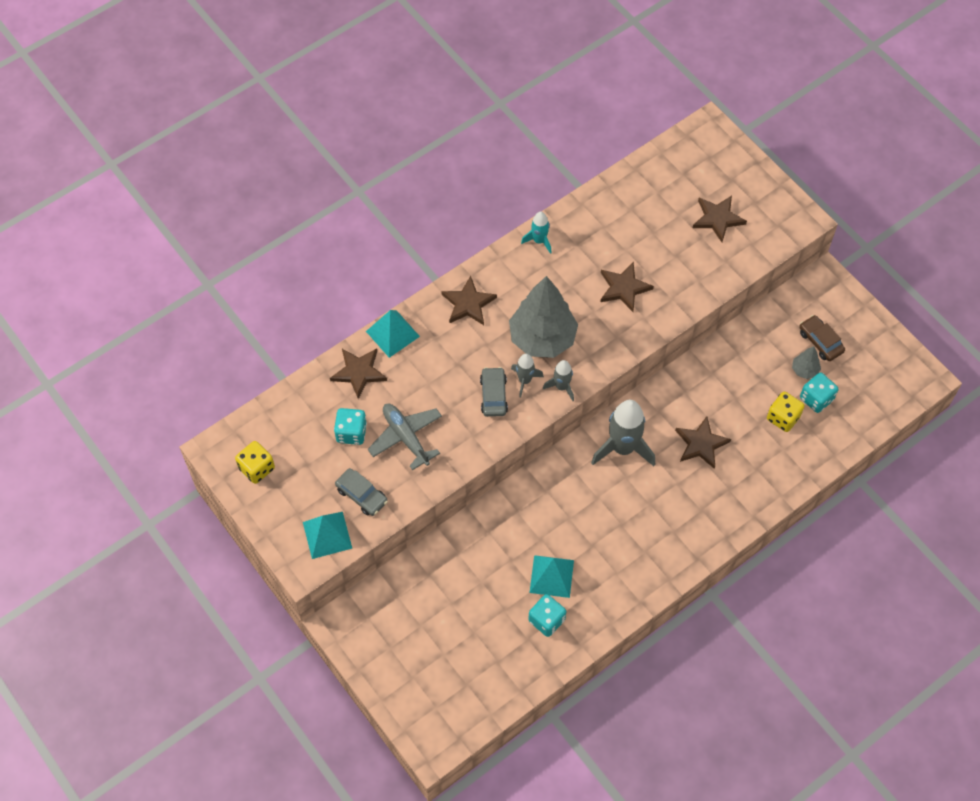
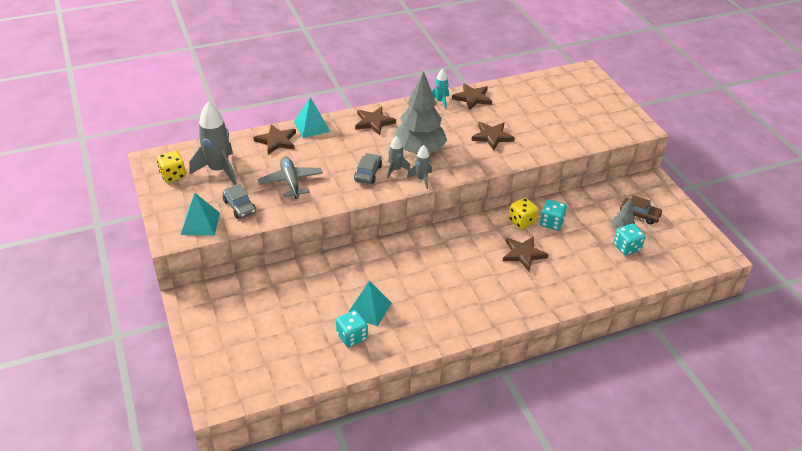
camera: 15 degrees right, 20 degrees down
turquoise dice [334,408,367,445] -> turquoise dice moved to [540,199,567,230]
grey rocket [591,400,655,466] -> grey rocket moved to [189,102,237,185]
brown star [693,196,747,242] -> brown star moved to [452,83,492,110]
yellow dice [767,392,805,432] -> yellow dice moved to [509,198,539,229]
brown car [799,315,845,361] -> brown car turned 135 degrees clockwise [620,195,663,225]

